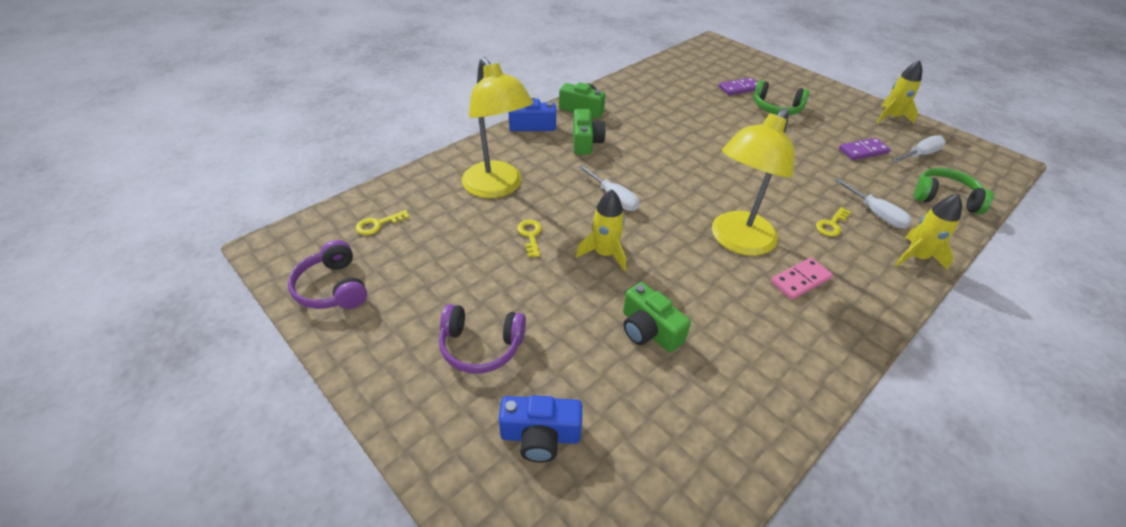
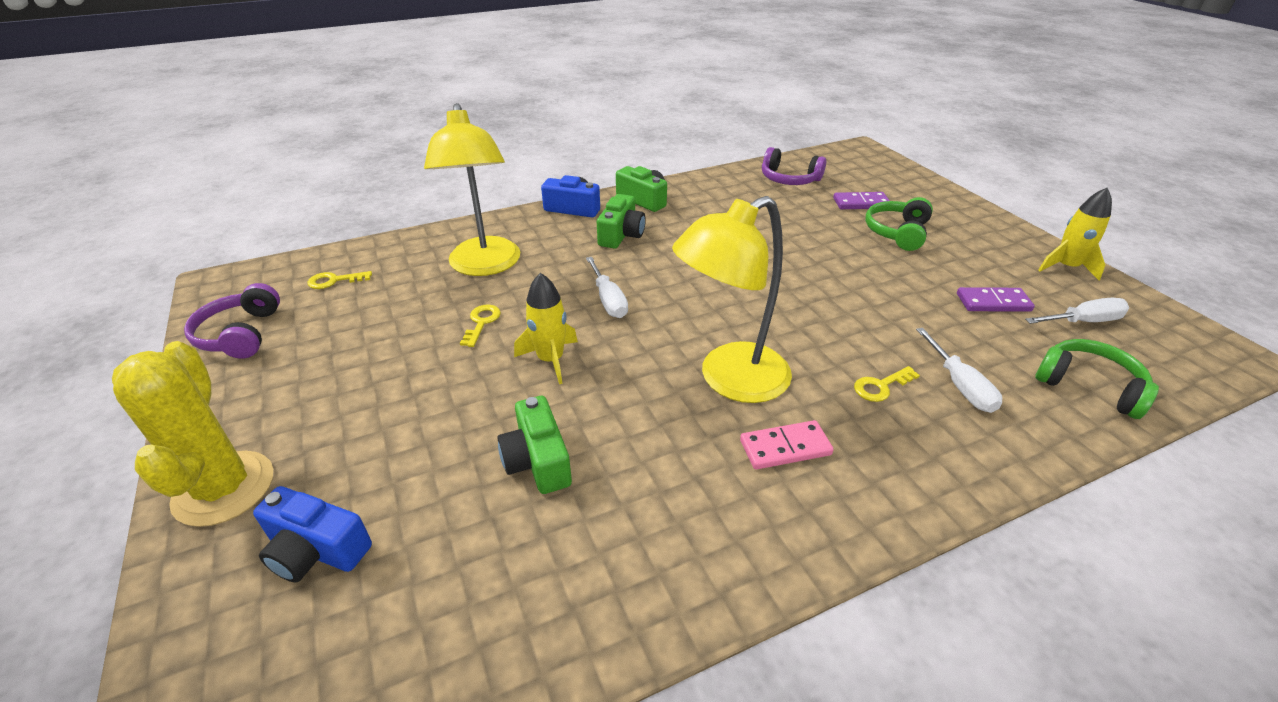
camera: 20 degrees right, 5 degrees down
purple headphones [439,304,526,374] -> purple headphones moved to [762,147,826,185]
green headphones [753,80,810,115] -> green headphones turned 75 degrees clockwise [865,197,933,251]
yellow rocket [895,194,962,270] -> none
none -> yellow cactus [112,341,273,527]

